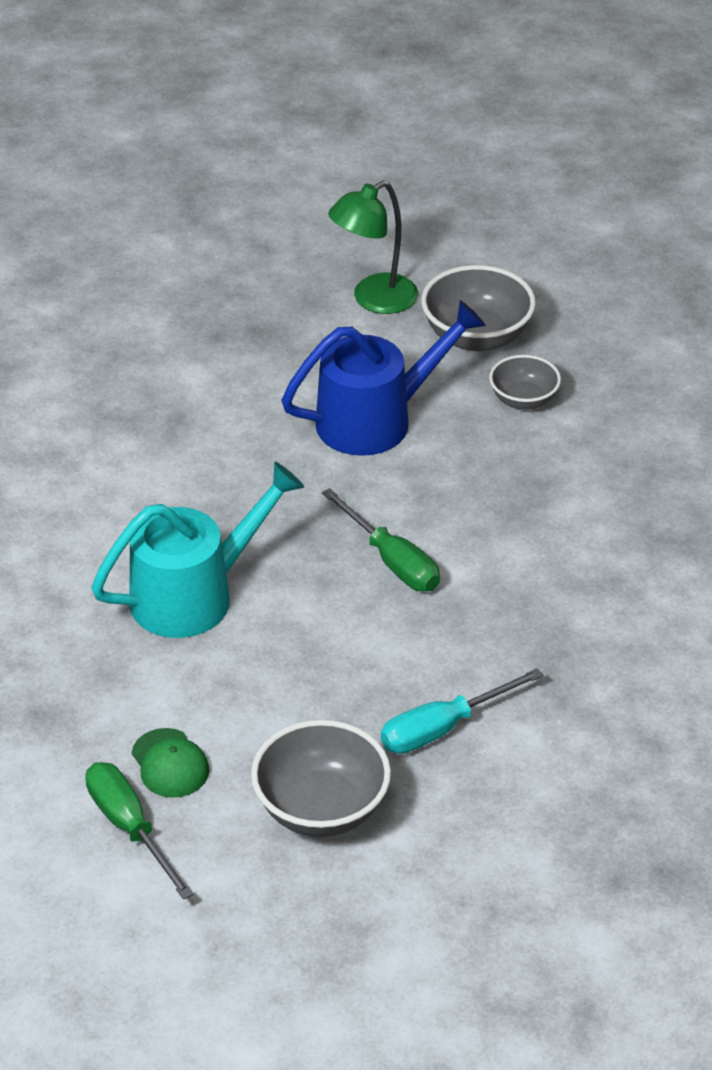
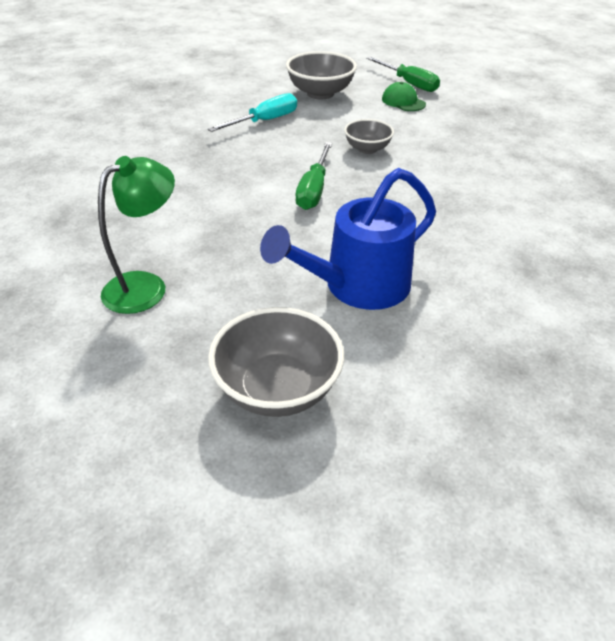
camera: 170 degrees right, 0 degrees up
turquoise watering can [92,462,304,638] -> none
green screwdriver [322,488,440,592] -> green screwdriver turned 120 degrees counterclockwise [296,142,332,210]
green lamp [328,181,418,314] -> green lamp moved to [98,156,175,314]
grey bowl [489,355,561,410] -> grey bowl moved to [344,119,394,154]

